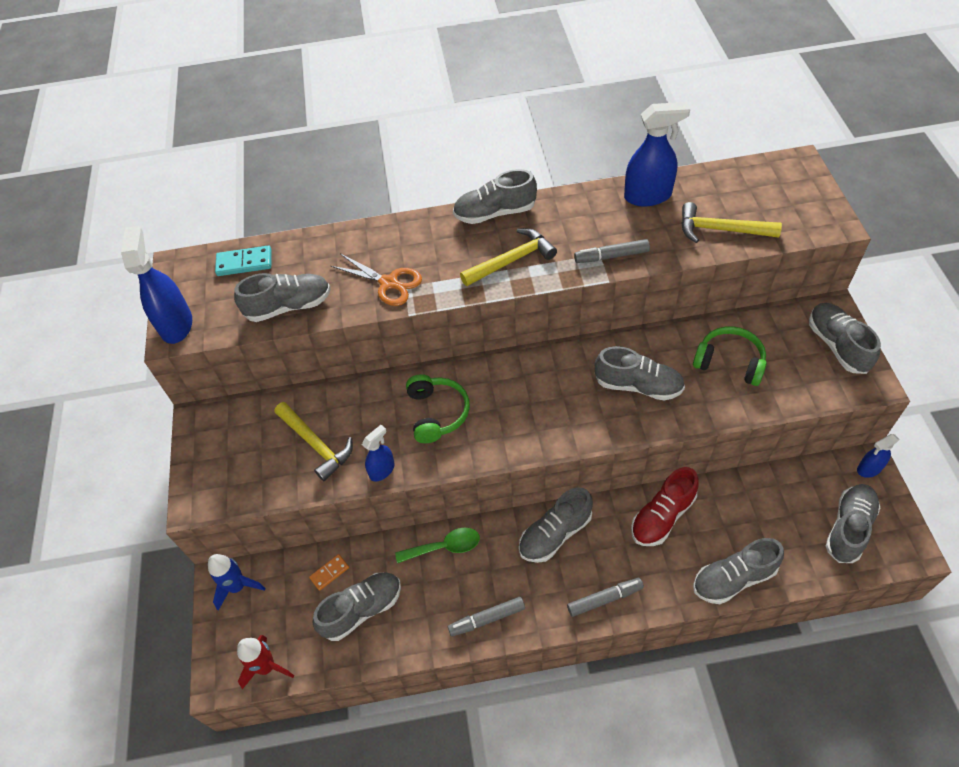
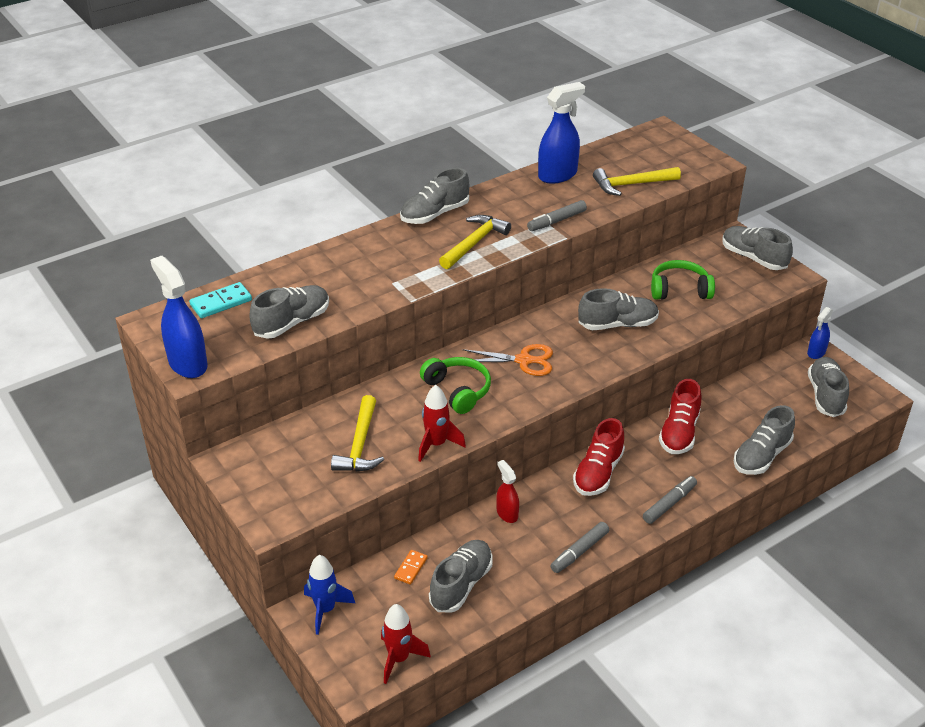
camera: 30 degrees left, 15 degrees down
yellow hammer [275,402,353,481] -> yellow hammer turned 75 degrees clockwise [331,395,384,471]
orange scissors [331,254,422,306] -> orange scissors moved to [462,344,553,376]
blue spray bottle [362,425,395,482] -> red rocket [418,385,466,462]
green spoon [395,528,480,563] -> red spray bottle [496,460,519,523]
grey shoe [519,487,593,563] -> red shoe [573,418,625,496]

